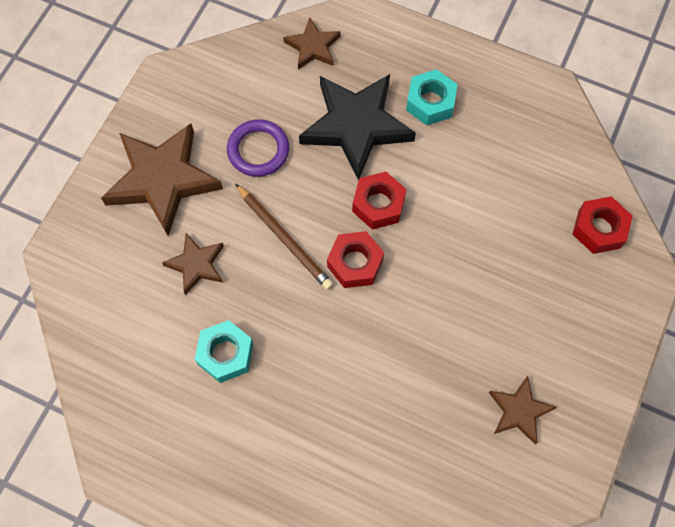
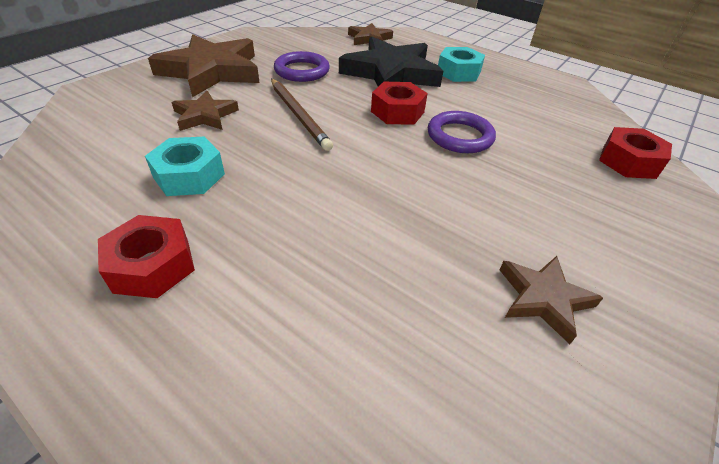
camera: 10 degrees right, 25 degrees down
red nut [327,231,384,288] -> red nut moved to [98,215,195,298]
none -> purple ring [428,111,496,153]

